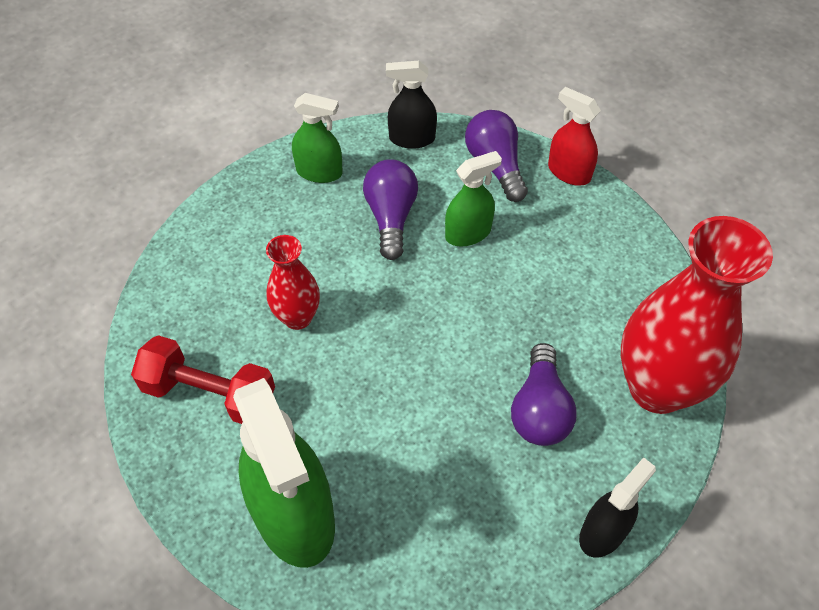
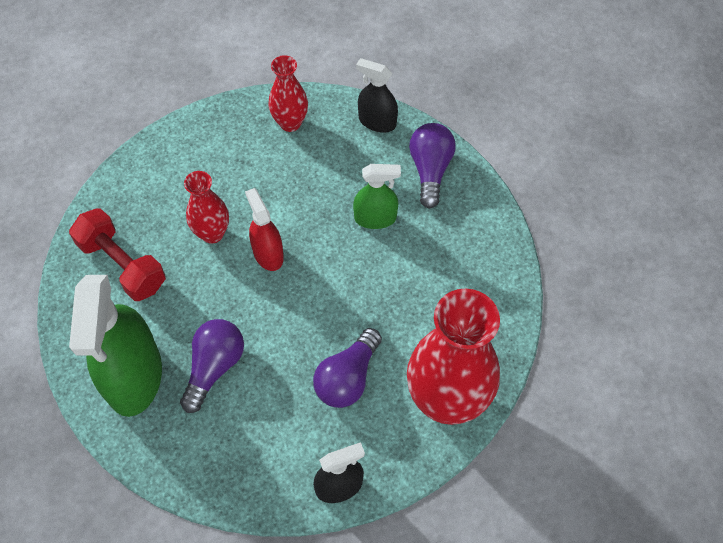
camera: 25 degrees right, 5 degrees up
green spray bottle [292,93,343,183] -> red vase [268,55,308,132]
purple light bulb [363,159,418,260] -> purple light bulb moved to [180,319,244,413]
red spray bottle [548,87,601,186] -> red spray bottle moved to [245,188,284,271]

